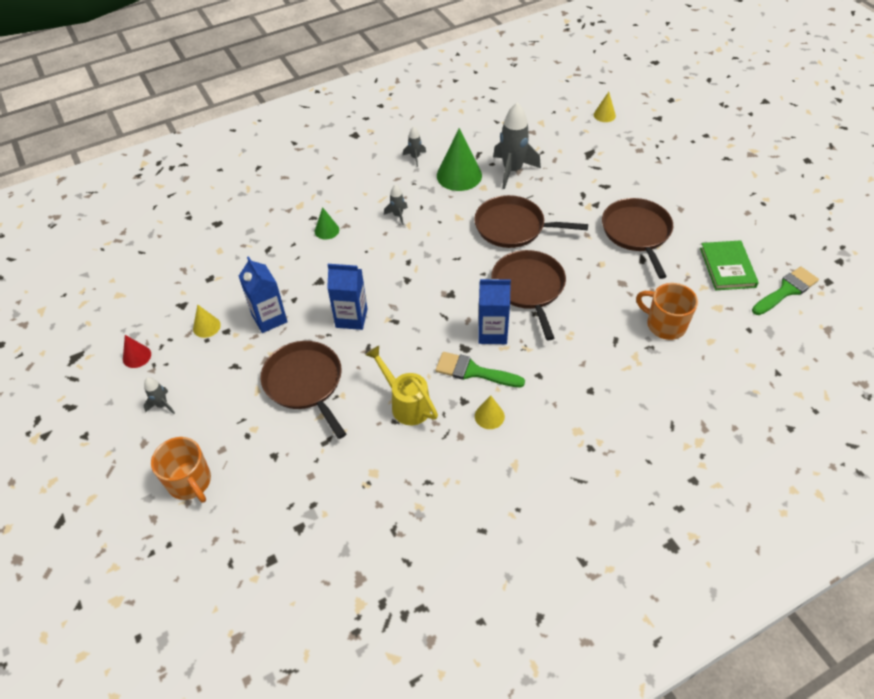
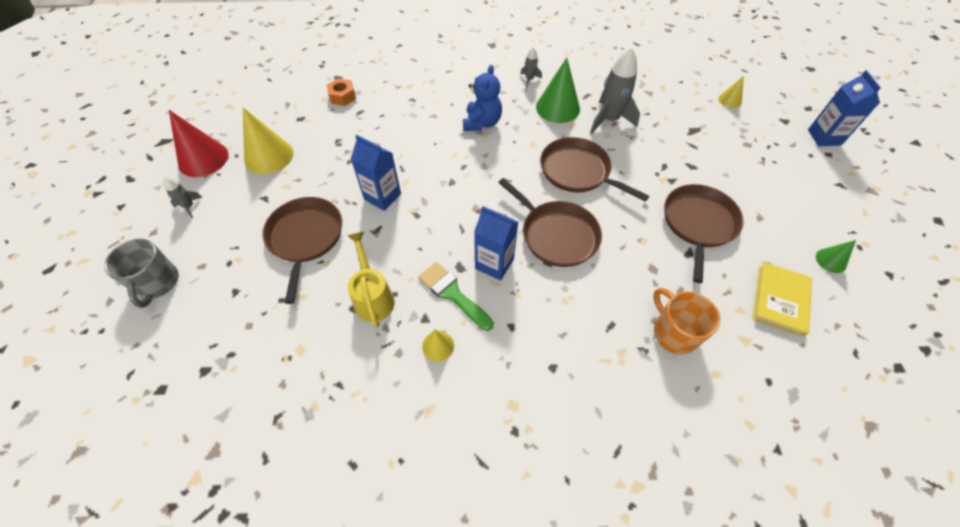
camera: 25 degrees right, 5 degrees up
red cone [123,335,151,368] -> red cone [169,110,228,177], size x1.94
orange mug [151,437,211,503] -> grey mug [104,239,179,308]
yellow cone [193,304,221,338] -> yellow cone [243,108,293,174], size x1.94
blue carton [239,256,287,333] -> blue carton moved to [808,70,881,146]
green cone [315,207,339,240] -> green cone moved to [816,240,856,273]
grey rocket [384,184,408,225] -> blue teddy bear [463,65,502,131]
brown pan [491,250,566,340] -> brown pan turned 120 degrees clockwise [498,178,602,267]
green book [700,240,759,290] -> yellow book [753,262,812,337]
green brush [752,266,819,315] -> none
none -> orange nut [326,78,356,106]

